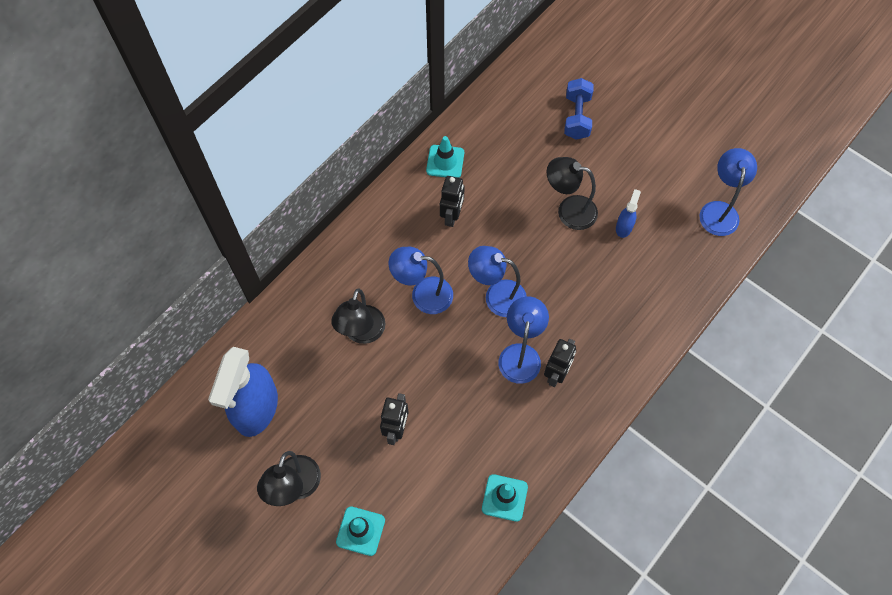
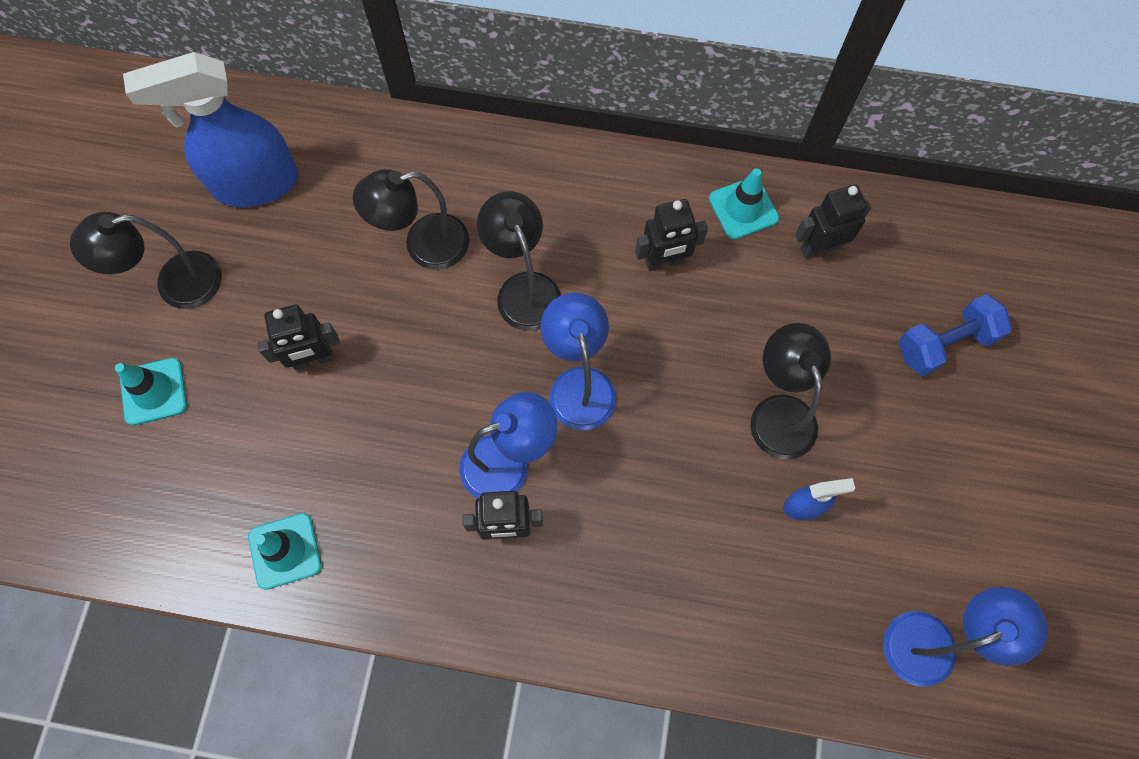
camera: 60 degrees right, 5 degrees up
blue lamp [389,247,453,314] -> black lamp [477,191,561,331]
none -> black robot [795,184,871,259]

